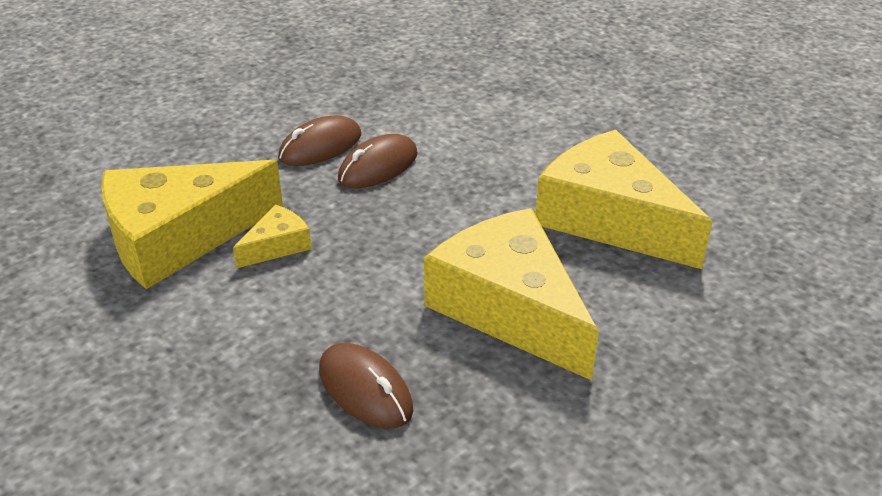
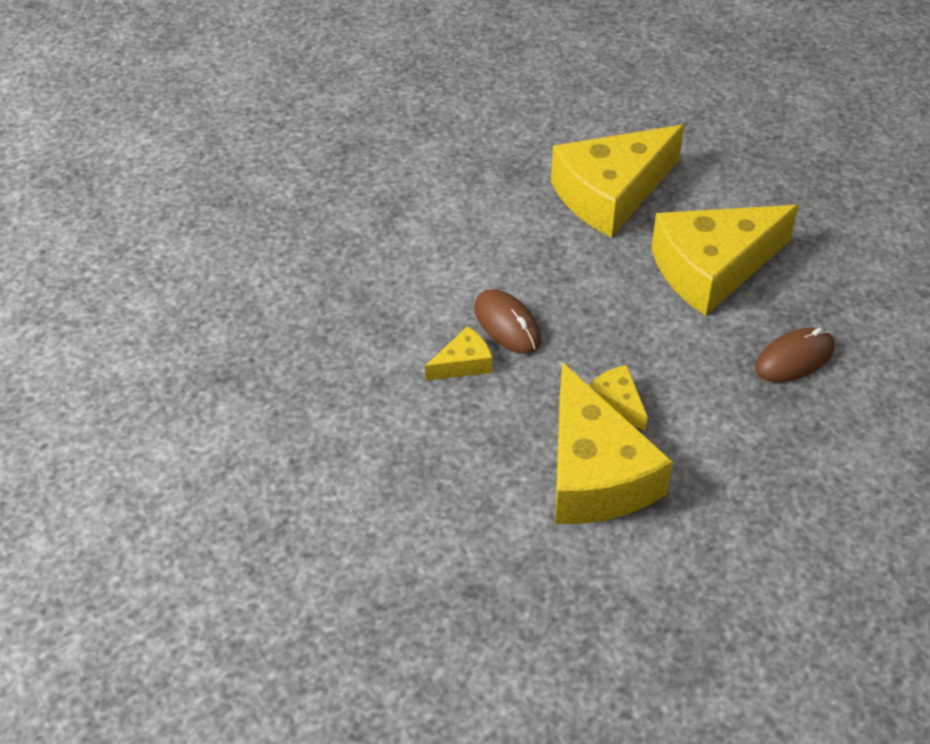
camera: 80 degrees left, 10 degrees up
brown mouse [278,115,361,166] -> yellow cheese [425,326,493,381]

